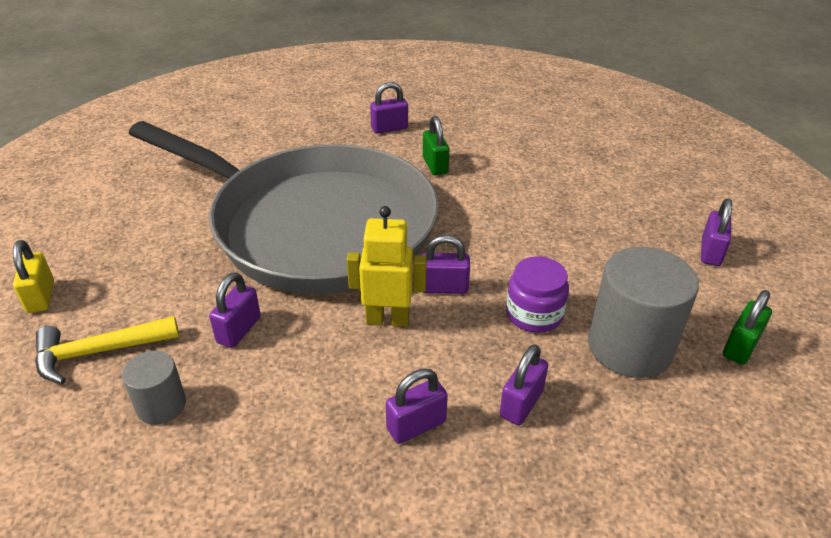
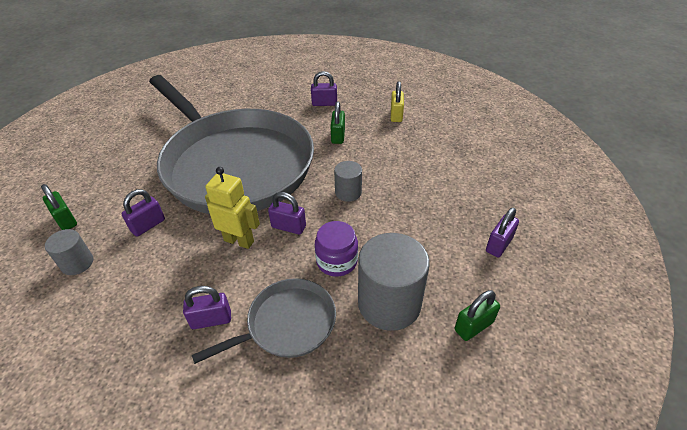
camera: 20 degrees right, 5 degrees up
yellow padlock [13,240,54,313] -> yellow padlock moved to [391,81,404,122]
yellow hammer [35,316,179,384] -> green padlock [41,184,77,230]
purple padlock [500,344,548,425] -> grey pan [192,278,336,364]
none -> grey cylinder [334,161,362,202]

